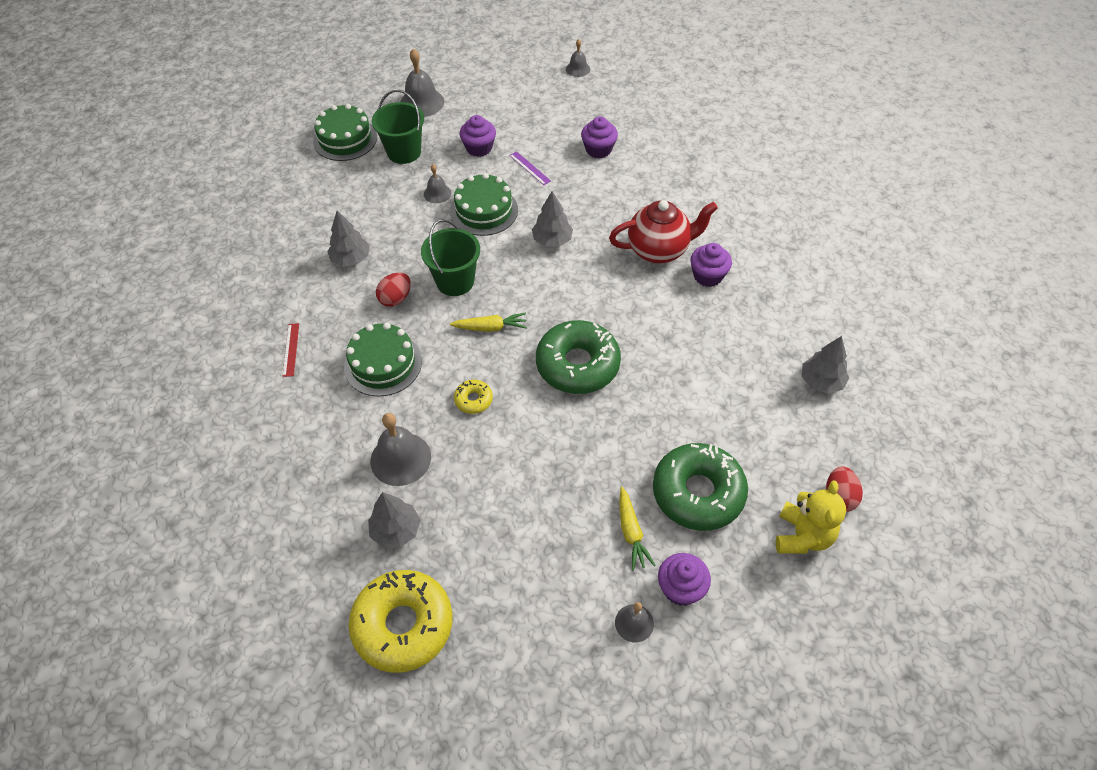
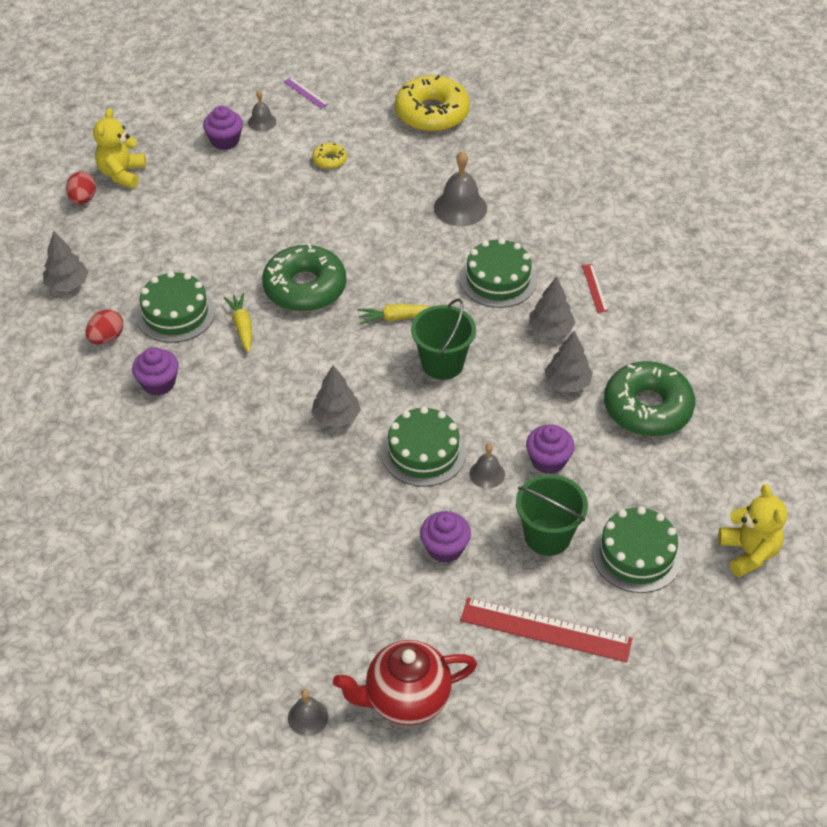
camera: 175 degrees right, 5 degrees down
grey tree [368,492,420,548] -> grey tree moved to [529,277,576,338]
red egg [376,272,411,307] -> red egg moved to [86,309,123,345]
grey bell [400,48,444,117] -> red ruler [460,597,633,662]
yellow donut [454,380,493,414] -> yellow donut moved to [312,143,347,169]
purple ruler [509,151,551,185] -> purple ruler moved to [283,77,328,108]
purple cupcake [581,116,618,158] -> purple cupcake moved to [526,424,575,474]
red teapot [609,200,718,263] -> red teapot moved to [333,640,477,725]
yellow carrot [620,487,655,571] -> yellow carrot moved to [224,293,252,353]
green donut [653,443,748,531] -> green donut moved to [604,361,695,437]
none -> green cake [136,271,215,343]
none -> yellow teddy bear [718,484,787,577]

